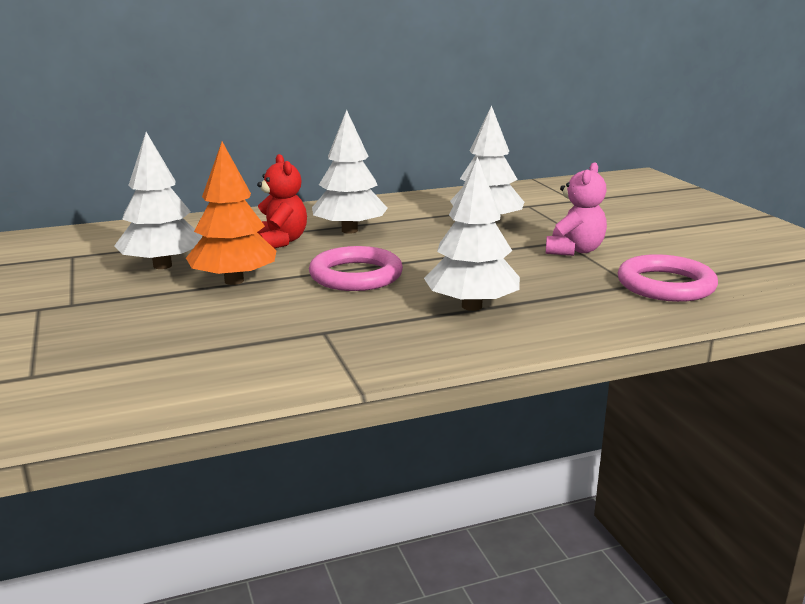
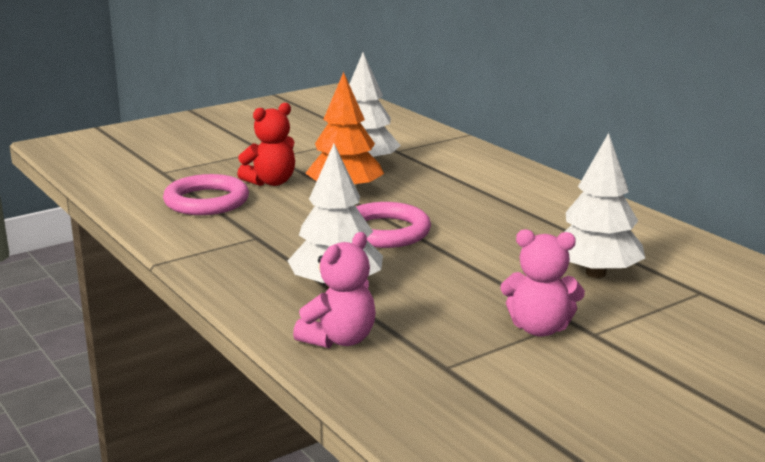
camera: 75 degrees right, 0 degrees up
red teddy bear [257,154,307,248] -> red teddy bear moved to [237,103,295,186]
white tree [312,110,388,234] -> none
pink ring [618,254,718,302] -> pink ring moved to [163,174,249,215]
none -> pink teddy bear [293,232,376,348]

